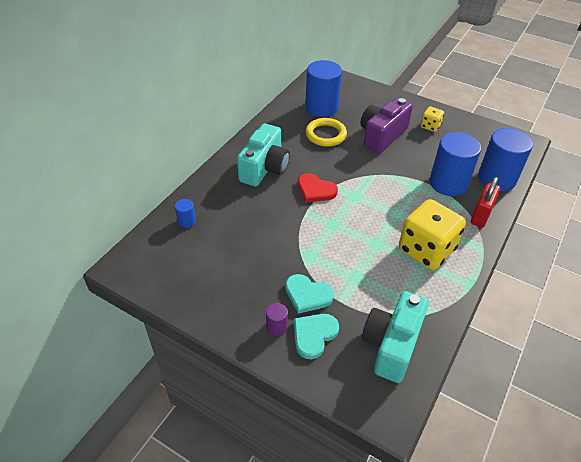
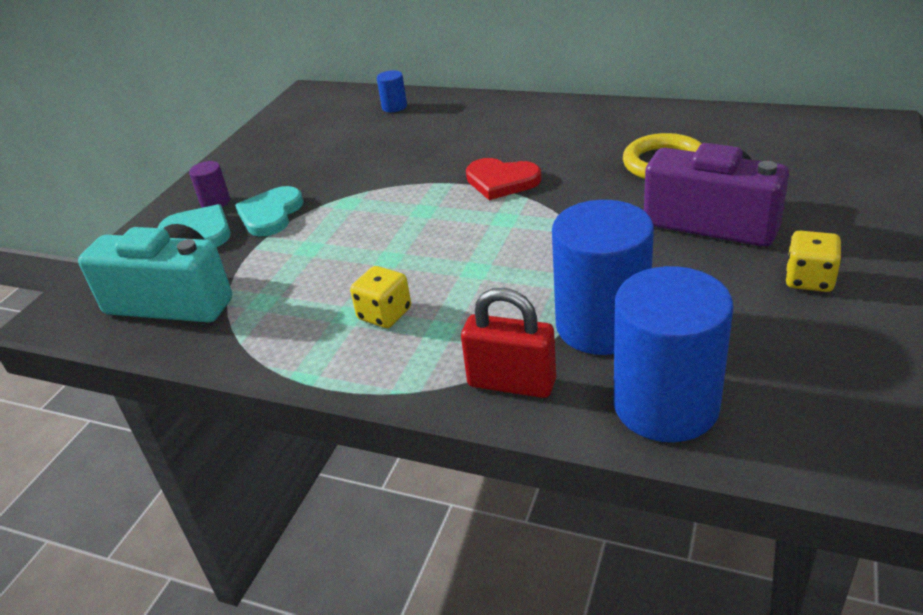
camera: 85 degrees right, 10 degrees down
turquoise camera [237,123,290,186] -> none
red heart [298,173,338,202] -> red heart turned 90 degrees counterclockwise [466,158,541,200]
blue cylinder [305,60,342,117] -> none
yellow dice [399,199,466,270] -> yellow dice [350,266,411,328], size x0.47

